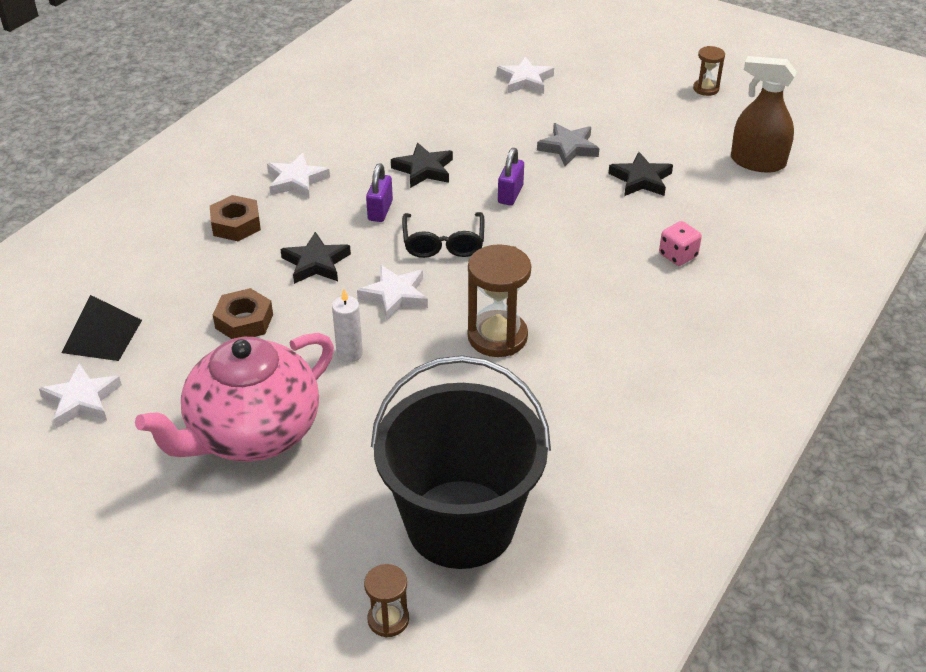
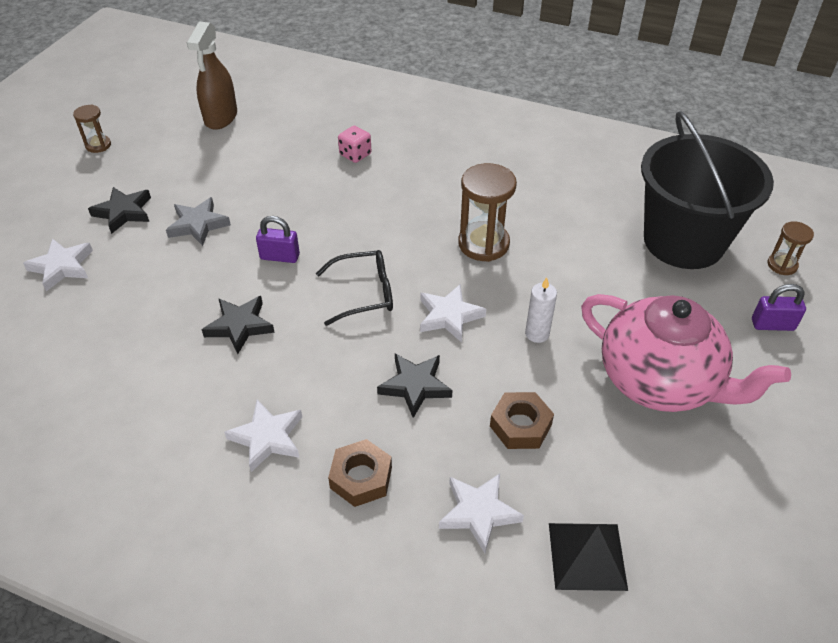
camera: 100 degrees left, 5 degrees up
white star [39,363,122,429] -> white star moved to [439,473,524,553]
purple padlock [366,163,393,222] -> purple padlock moved to [752,284,806,331]
black star [608,152,673,196] -> black star moved to [88,187,151,234]

